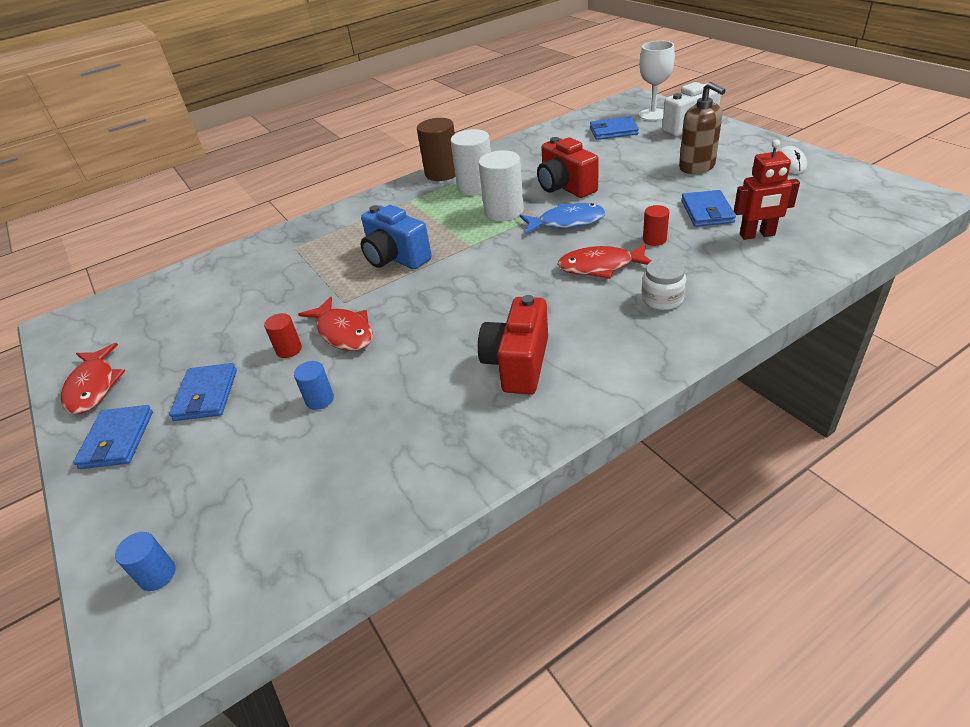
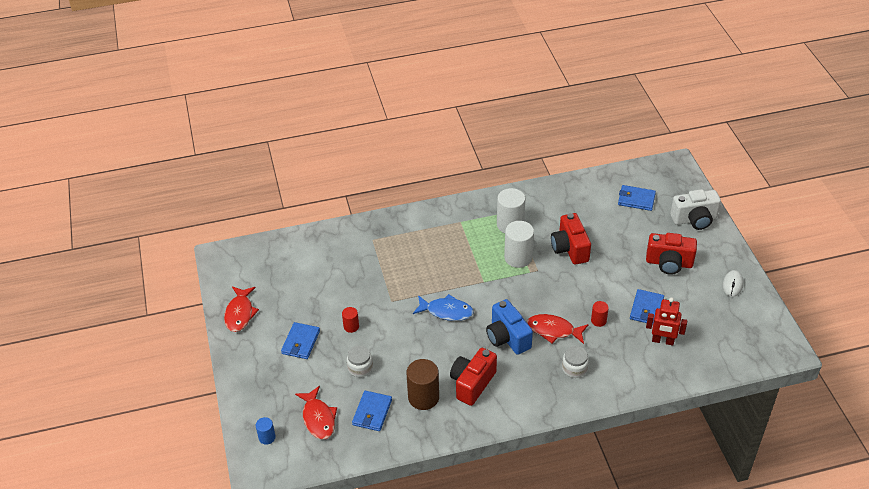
camera: 15 degrees right, 5 degrees up
blue wallet [73,405,153,469] -> blue wallet moved to [352,391,392,431]
blue cylinder [294,361,334,410] -> white jar [347,345,373,377]
red fish [298,296,373,351] -> red fish moved to [295,386,337,439]
blue camera [361,205,432,269] -> blue camera moved to [486,299,533,355]
brown cylinder [417,118,456,181] -> brown cylinder moved to [407,359,439,410]
blue fish [520,203,606,234] -> blue fish moved to [413,294,474,321]
white goblet [639,41,675,121] -> none
brown soap dispenser [679,82,726,174] -> red camera [646,233,697,275]

